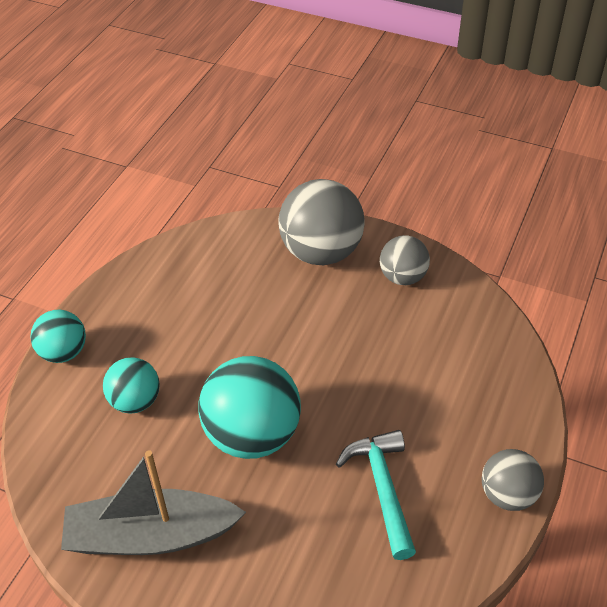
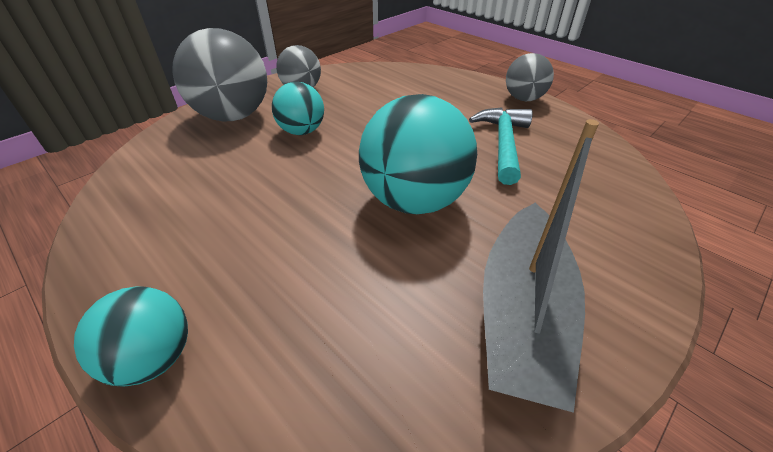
camera: 70 degrees left, 5 degrees down
turquoise ball [103,357,160,414] -> turquoise ball moved to [272,82,324,135]
turquoise hammer [336,430,416,560] -> turquoise hammer turned 90 degrees clockwise [469,107,533,185]

